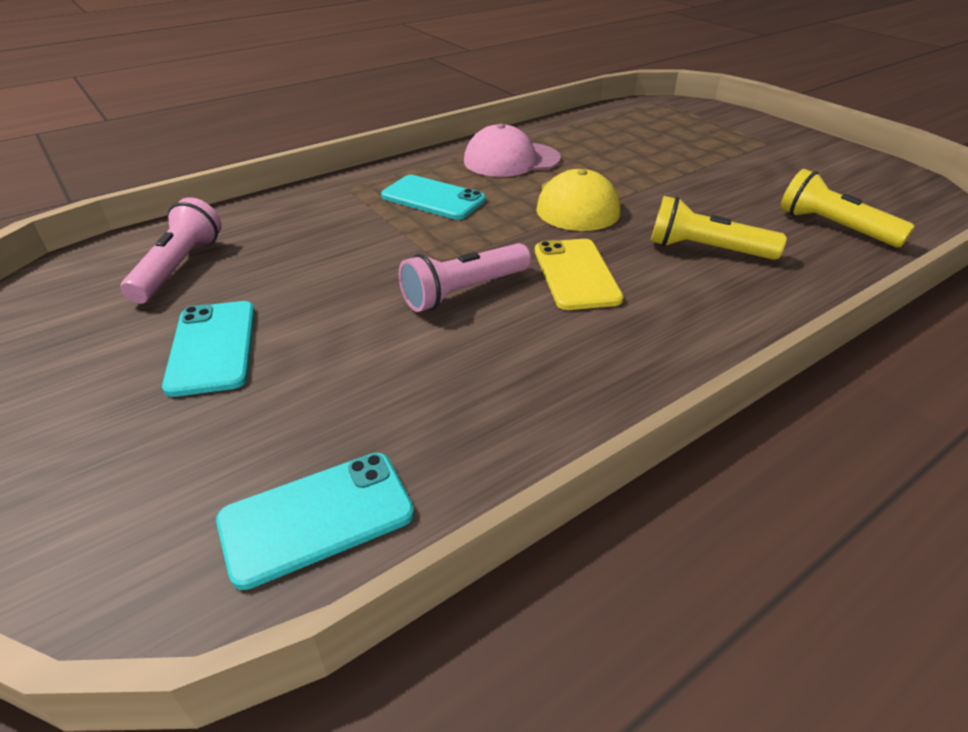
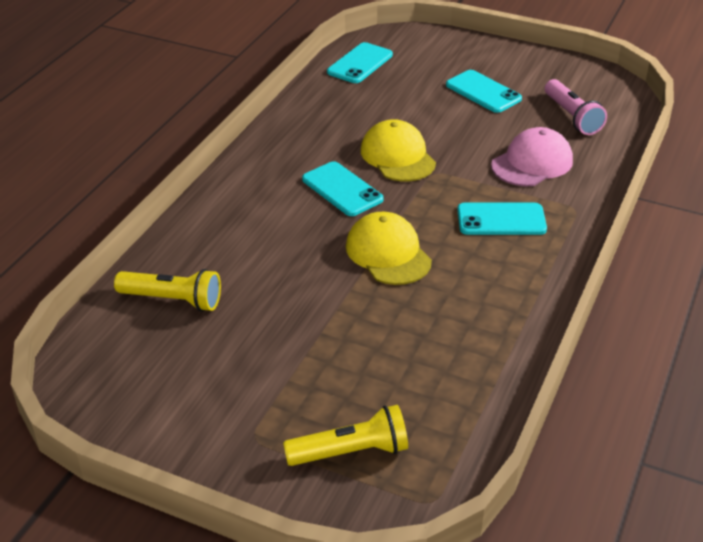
camera: 150 degrees right, 0 degrees up
pink flashlight [399,243,531,312] -> yellow cap [361,119,436,181]
pink cap [464,124,561,177] -> pink cap moved to [491,127,573,186]
yellow phone [535,239,624,310] -> turquoise phone [302,161,384,216]
yellow flashlight [651,196,786,260] -> yellow flashlight moved to [283,405,408,466]

